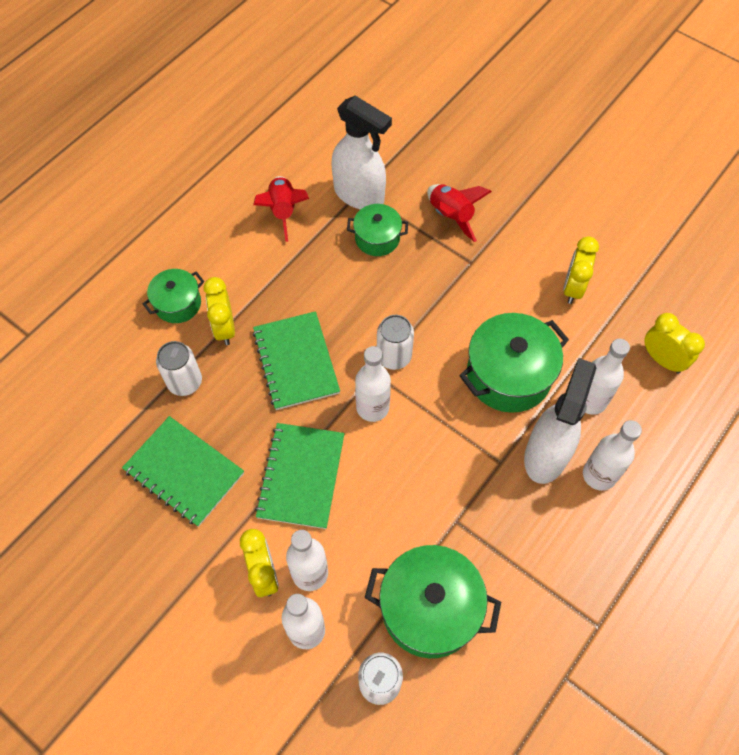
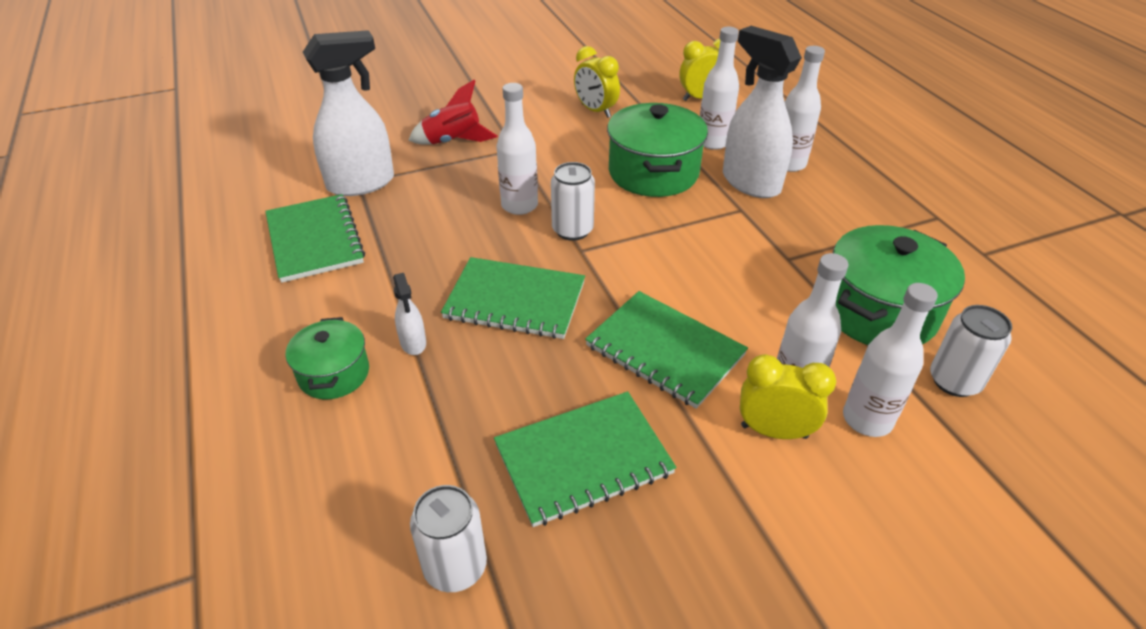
camera: 60 degrees left, 20 degrees down
white can [156,341,202,396] -> white can moved to [410,485,487,592]
yellow clock [204,277,235,345] -> white spray bottle [393,273,426,355]
red rocket [253,176,309,242] -> green notebook [265,194,365,283]
green pot [347,204,408,256] -> none
white bottle [355,346,391,422] -> white bottle moved to [496,83,538,215]

